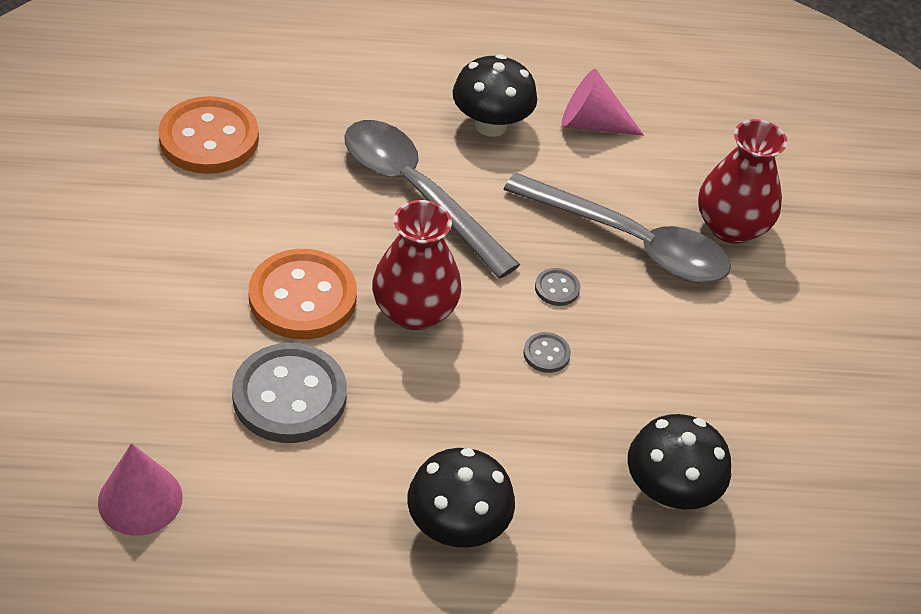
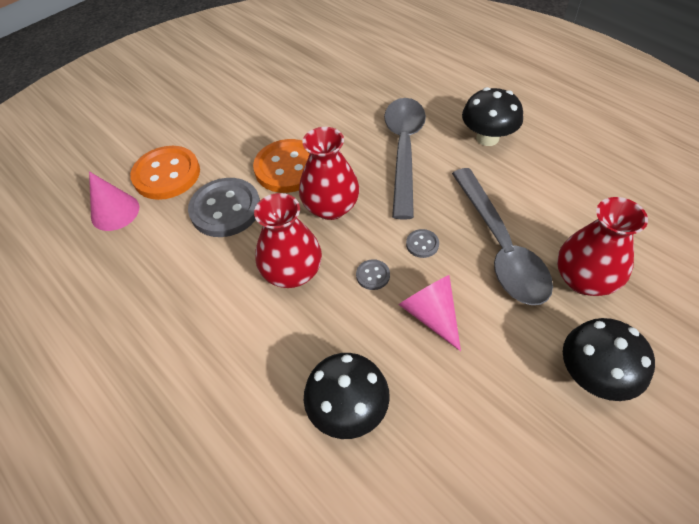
camera: 55 degrees right, 5 degrees up
orange button [159,96,259,174] -> orange button moved to [130,146,200,200]
black mushroom [407,448,515,548] -> black mushroom moved to [563,318,655,401]
pink cone [561,69,644,136] -> pink cone moved to [399,275,461,351]
none -> red vase [254,193,322,288]

